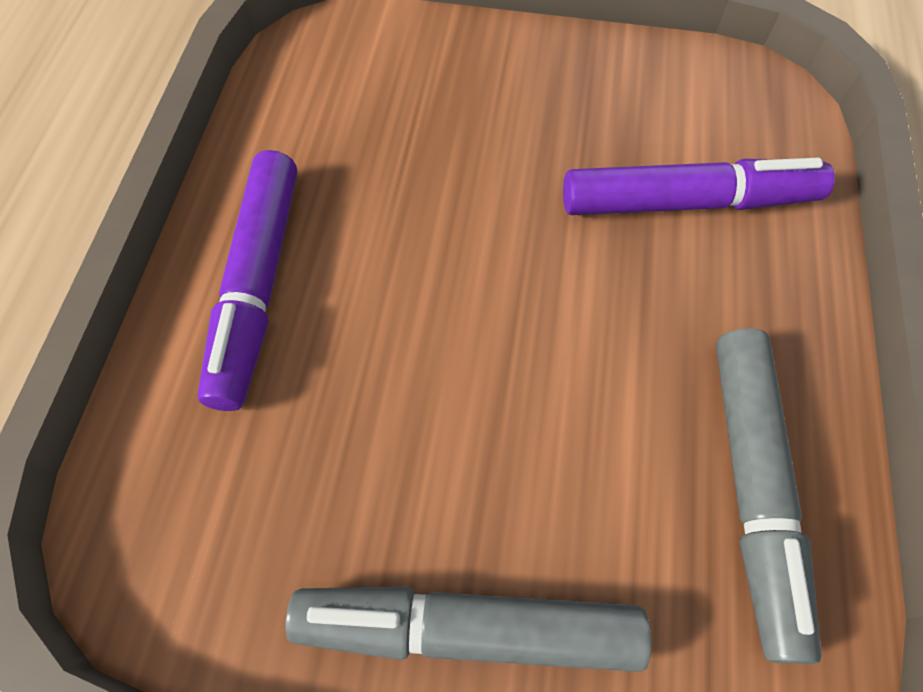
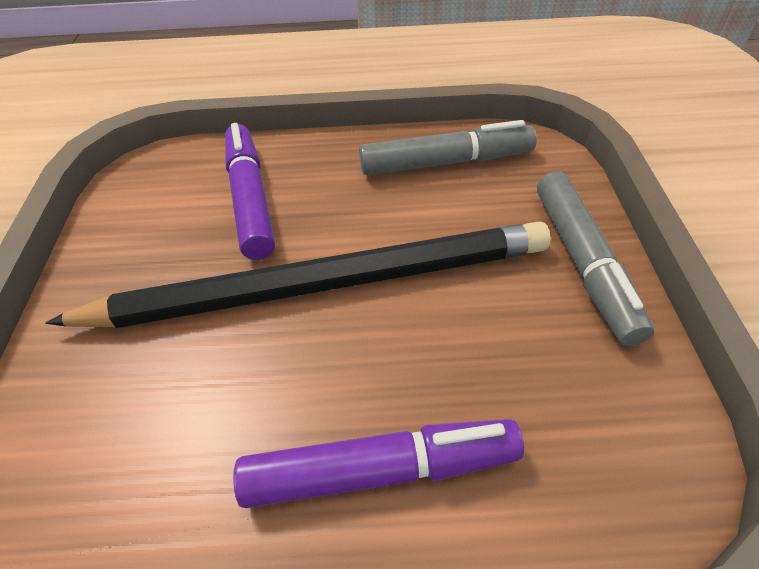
camera: 100 degrees left, 15 degrees down
none -> black pencil [45,222,551,328]

